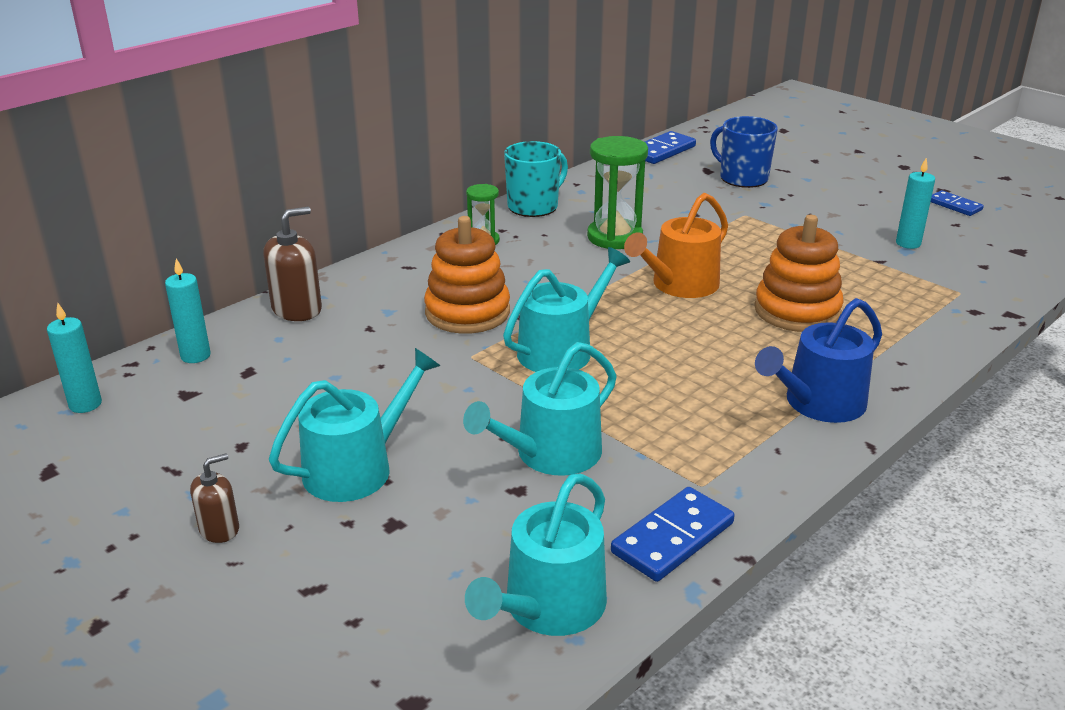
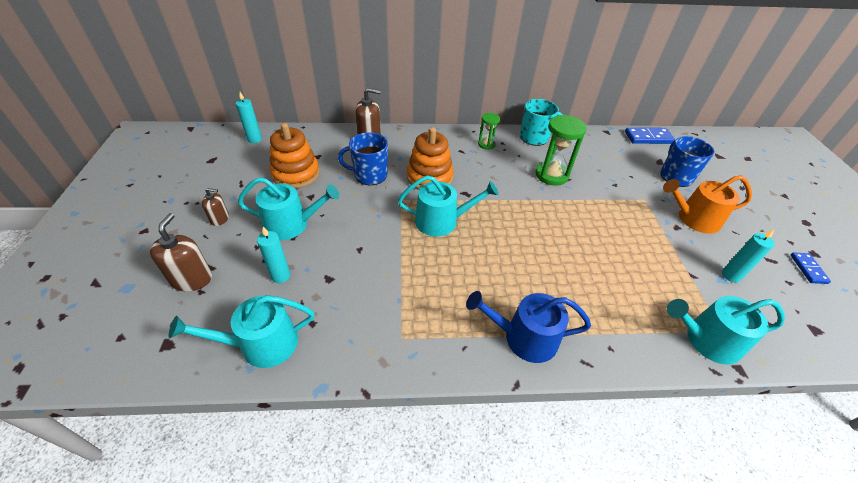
camera: 40 degrees right, 15 degrees up
turquoise candle [165,258,211,363] -> turquoise candle moved to [257,227,290,283]
turquoise watering can [463,342,617,476] -> turquoise watering can moved to [667,296,785,365]
blue domino [611,487,735,582] -> none
orange watering can [624,193,728,298] -> orange watering can moved to [663,175,752,234]
orange stacking toy [754,215,844,332] -> orange stacking toy moved to [270,123,320,189]
none -> brown soap dispenser [150,213,212,291]
none -> blue mug [338,132,388,185]

